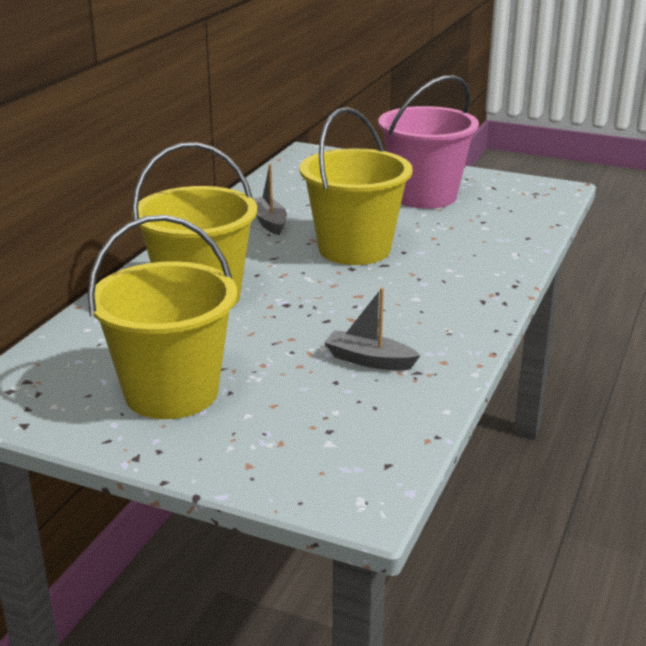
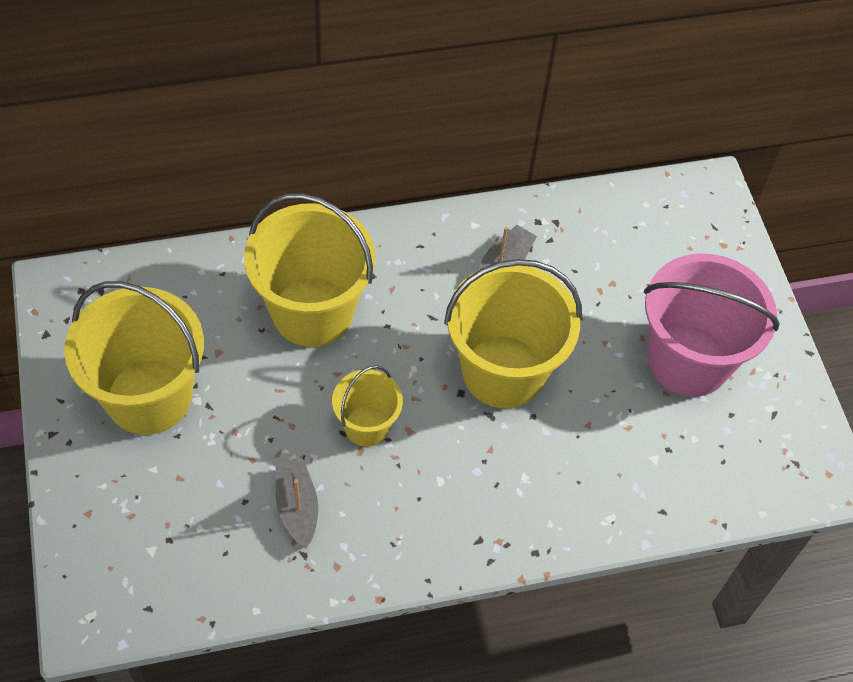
camera: 50 degrees right, 30 degrees up
none -> yellow bucket [332,365,403,447]

